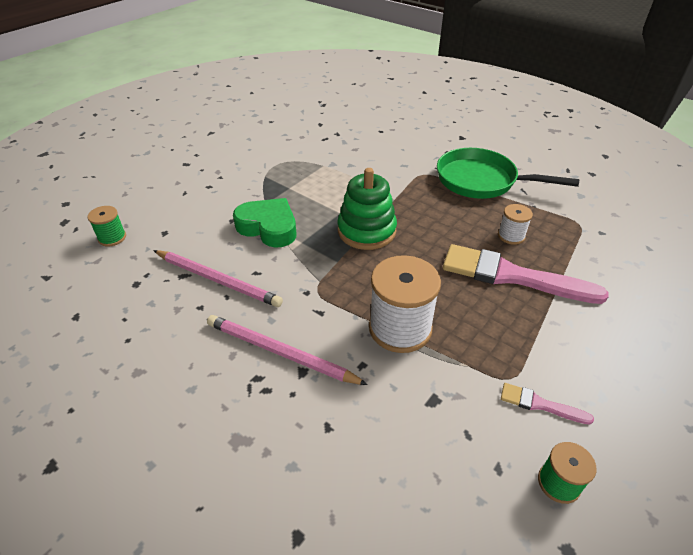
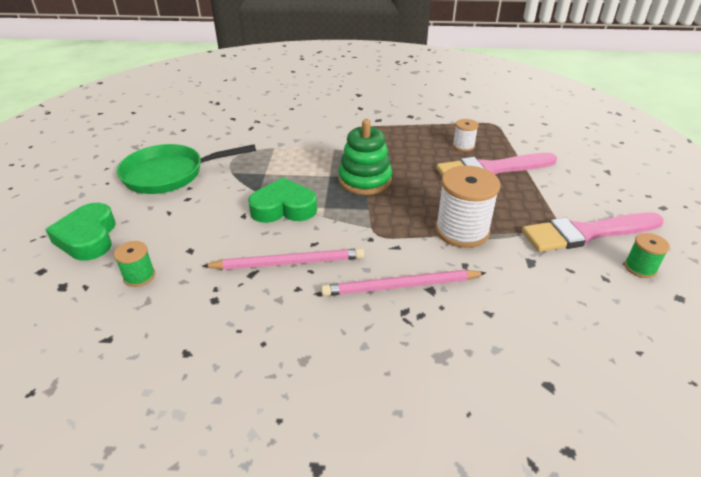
camera: 35 degrees left, 5 degrees down
green pan [437,148,579,199] -> green pan moved to [117,144,256,194]
pink brush [501,383,594,425] -> pink brush [522,212,664,252], size x2.23
none -> green heart [45,203,116,261]

